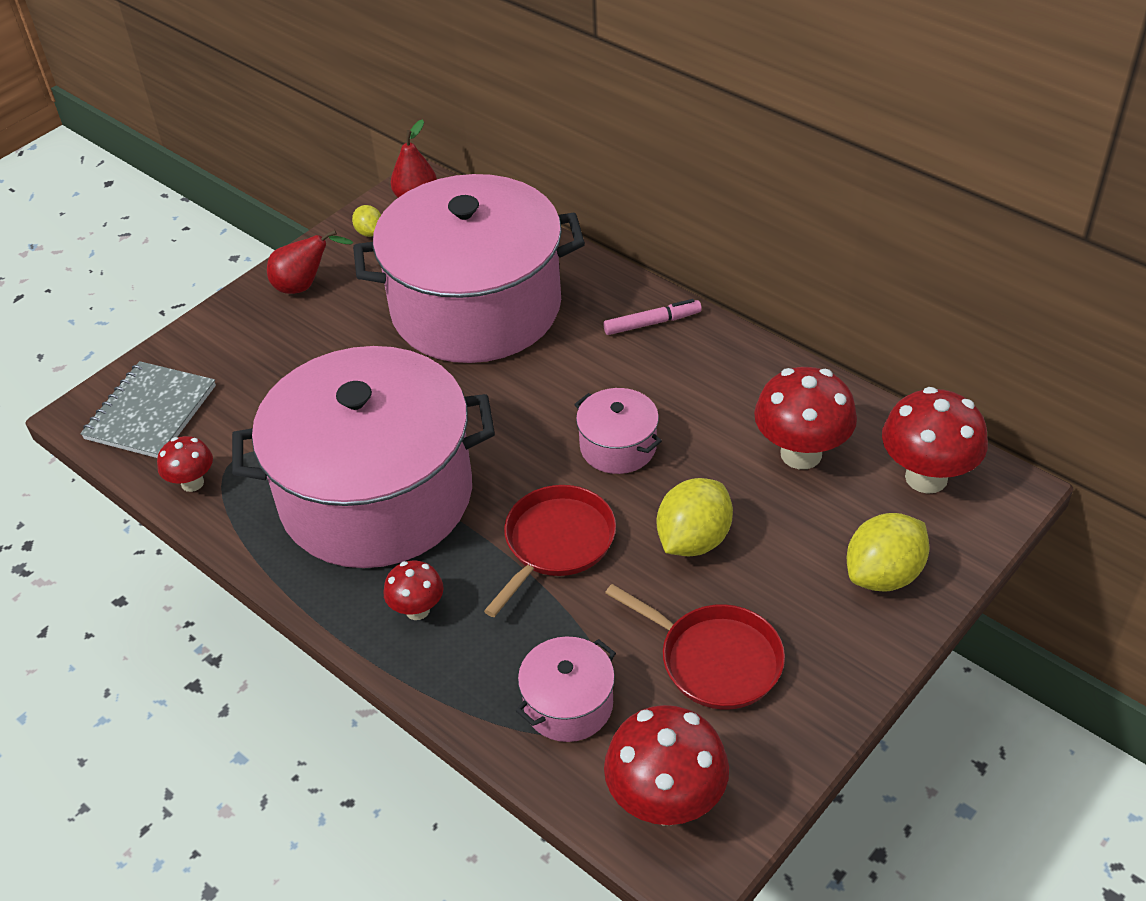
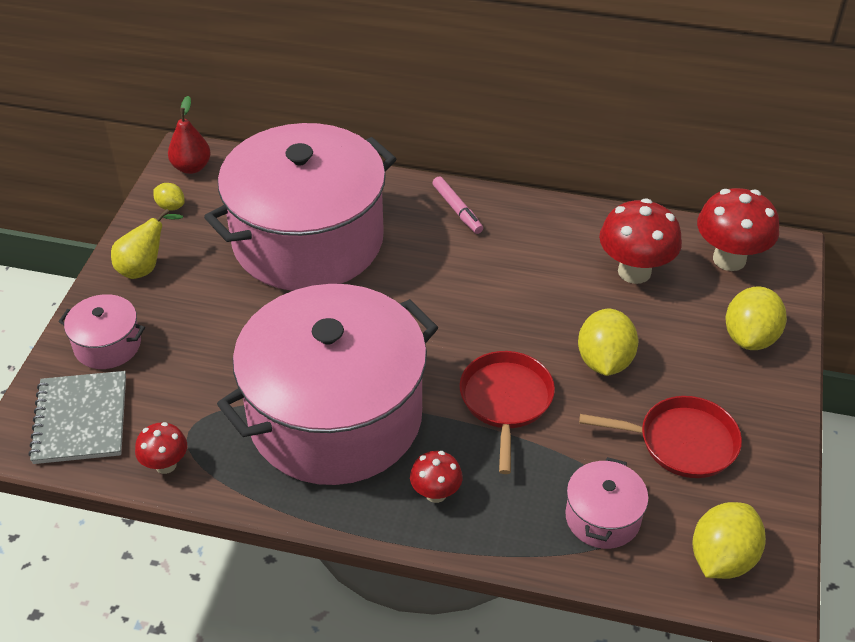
camera: 30 degrees left, 0 degrees up
red pear [267,230,353,294] -> yellow pear [111,209,183,279]
pink pot [574,388,662,474] -> pink pot moved to [59,294,145,369]
pink marker [603,299,702,335] -> pink marker turned 105 degrees clockwise [433,176,483,234]
red mushroom [604,705,729,825] -> yellow lemon [693,502,766,579]

